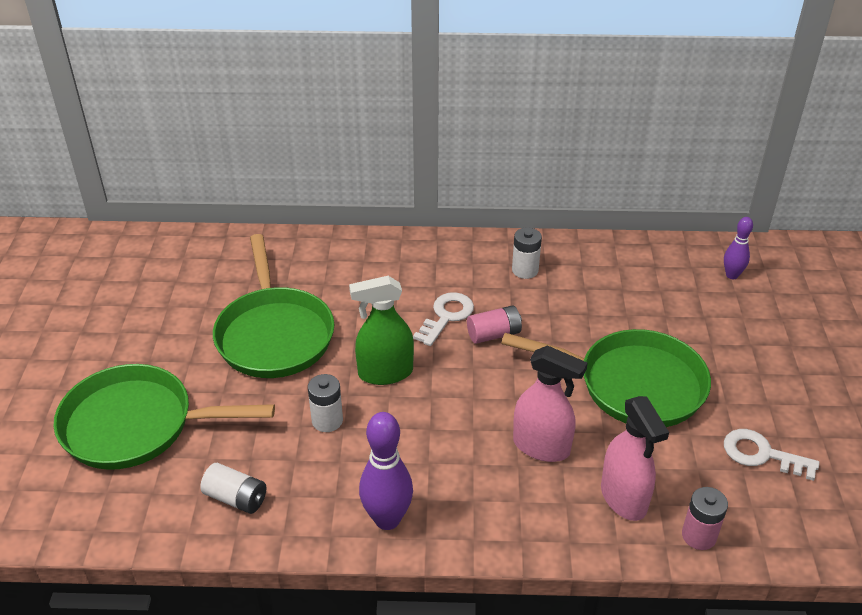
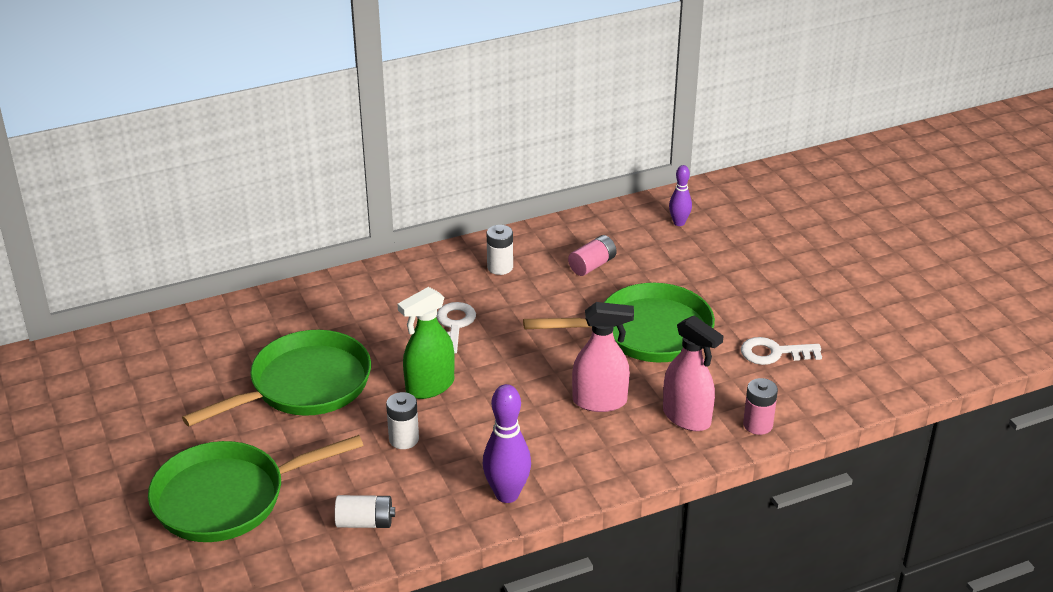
camera: 25 degrees left, 5 degrees down
green pan [213,234,334,378] -> green pan turned 90 degrees counterclockwise [182,330,371,426]
pink battery [467,305,522,344] -> pink battery moved to [568,235,617,276]

